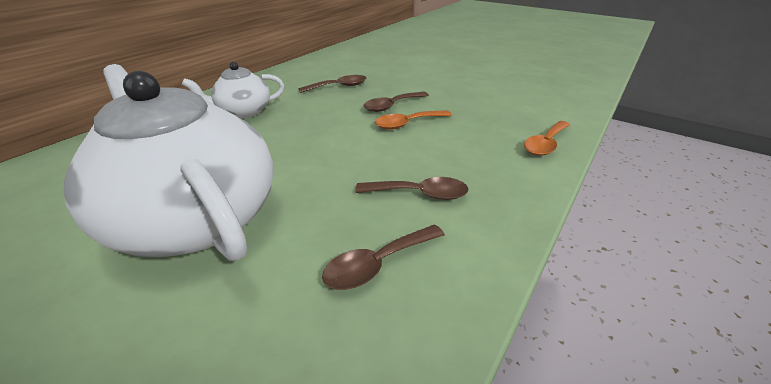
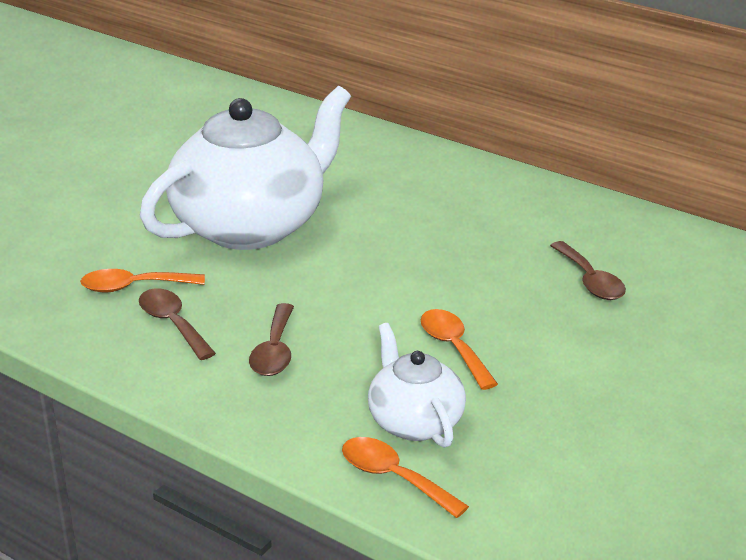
camera: 90 degrees right, 5 degrees down
white teapot [182,62,284,118] -> white teapot moved to [368,323,466,448]
brown spoon [364,92,429,112] -> none
none -> orange spoon [80,269,205,292]

